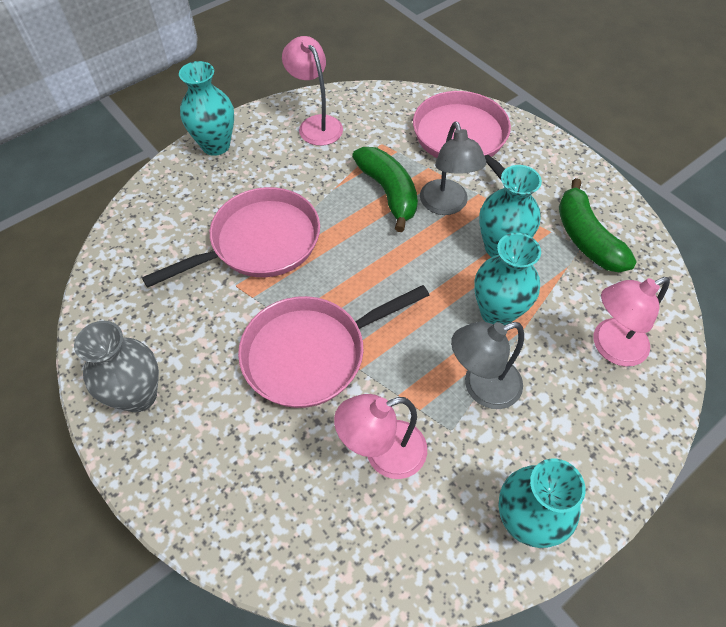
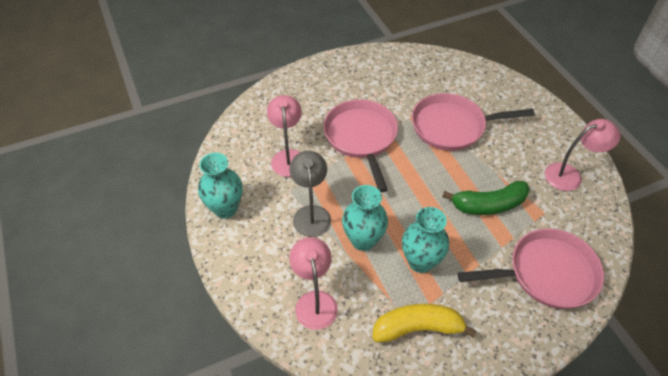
camera: 105 degrees right, 5 degrees down
grey vase [74,321,159,412] -> none
pink pan [142,187,320,288] -> pink pan turned 105 degrees clockwise [412,93,535,151]
turquoise vase [179,61,234,156] -> none
grey lamp [420,121,486,215] -> none
green banana [559,178,637,272] -> yellow banana [372,304,477,342]

